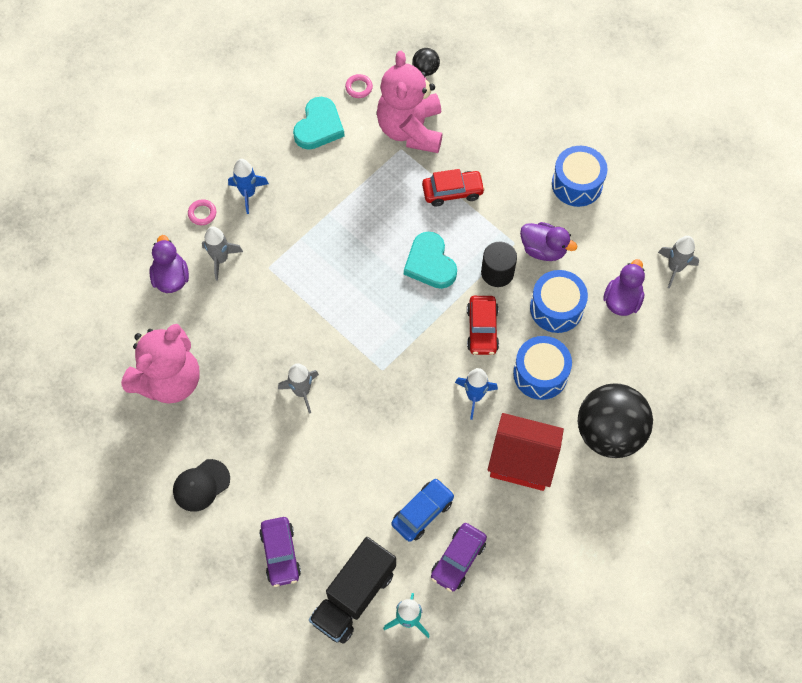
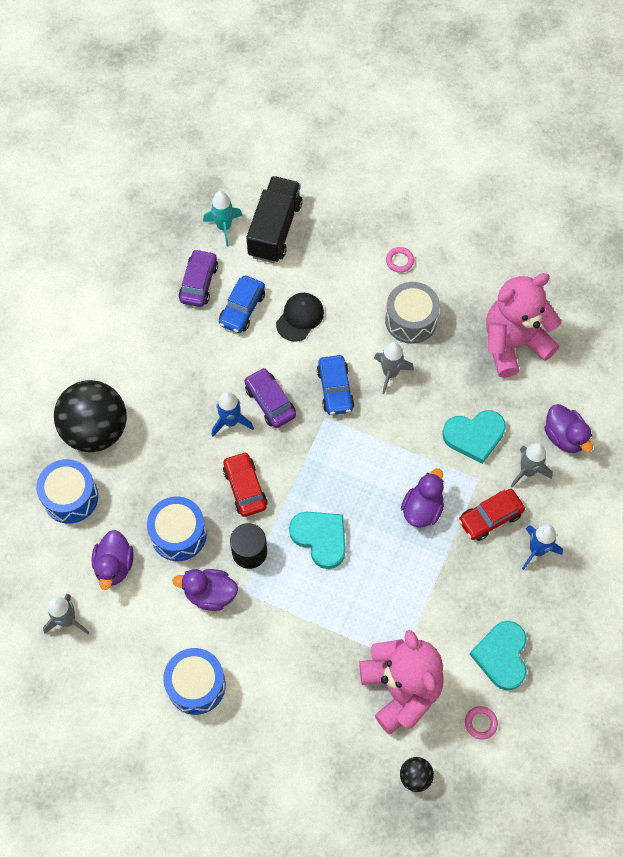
camera: 160 degrees right, 0 degrees up
pink teddy bear [121,324,199,404] -> pink teddy bear turned 45 degrees clockwise [486,273,561,378]
black cap [173,459,230,512] -> black cap moved to [276,293,324,342]
pink ring [188,199,216,225] -> pink ring moved to [386,247,414,273]
purple car [259,517,301,587] -> purple car moved to [245,368,296,428]
red car [422,169,485,207] -> red car moved to [458,489,525,541]
red house [488,413,564,491] -> none
blue drum [513,336,572,400] -> blue drum moved to [36,459,98,524]
none -> blue car [317,355,354,415]
none -> grey drum [385,282,440,344]
none -> purple duck [401,468,444,528]
none -> turquoise heart [442,410,506,464]

